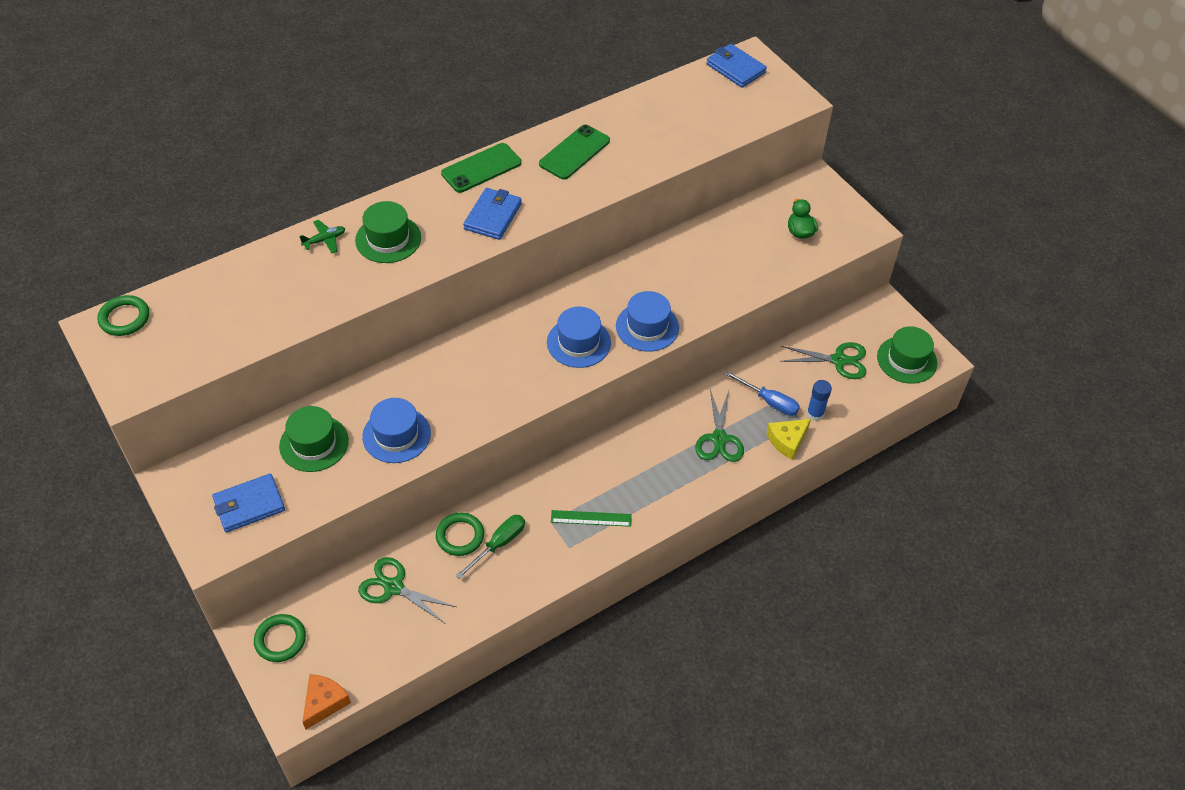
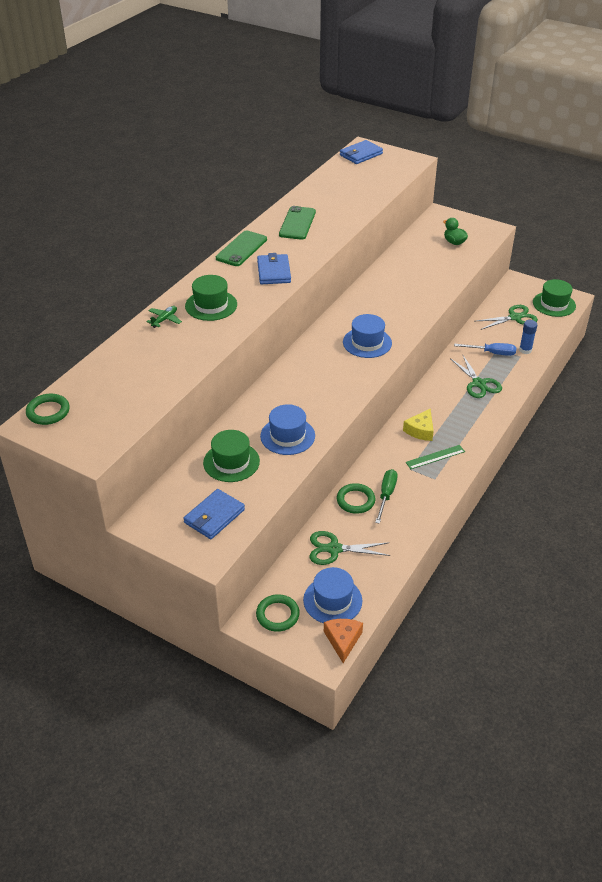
camera: 25 degrees left, 10 degrees down
blue hat [616,291,679,352] -> blue hat moved to [303,567,362,623]
blue wallet [706,44,767,88] -> blue wallet turned 60 degrees counterclockwise [340,140,383,164]
yellow cheese [766,419,811,460] -> yellow cheese moved to [403,409,434,441]

